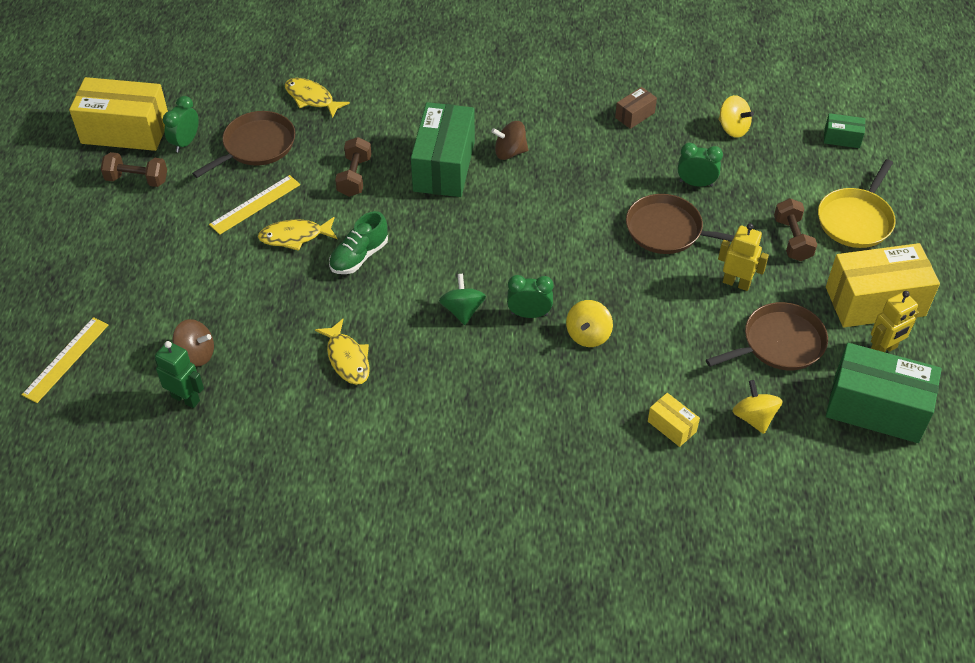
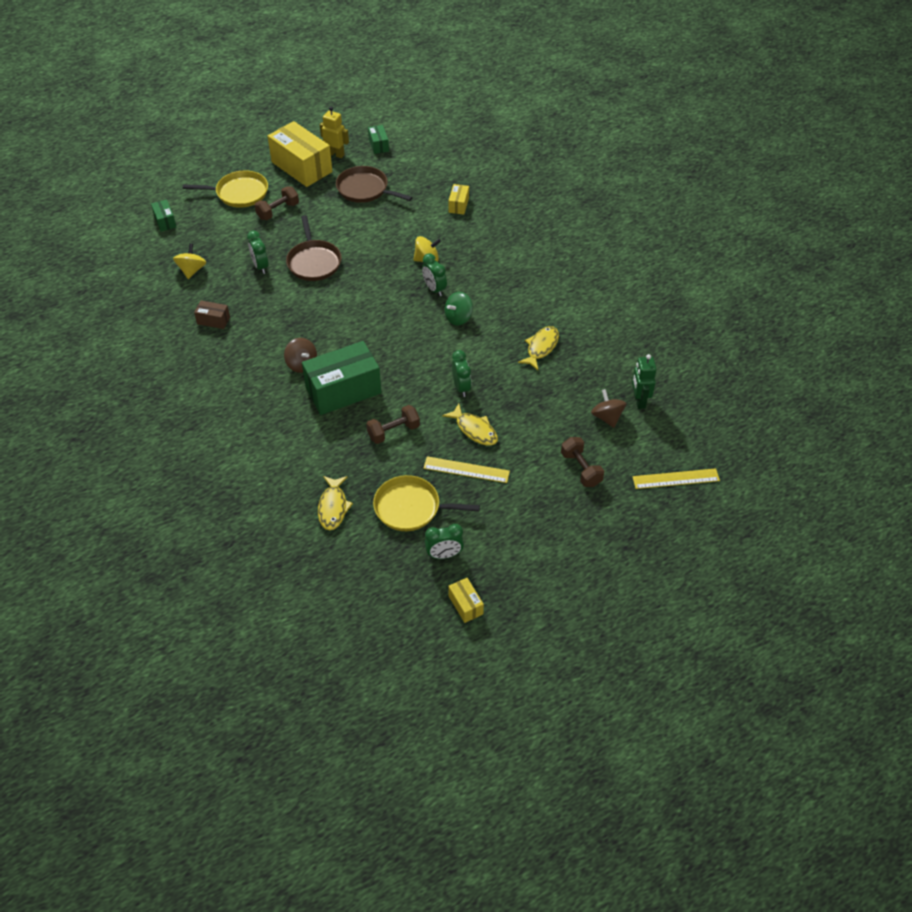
camera: 125 degrees left, 0 degrees up
yellow box [69,77,168,151] -> yellow box [448,578,484,623], size x0.46
brown dumbbell [101,152,167,187] -> brown dumbbell moved to [561,437,604,487]
brown pan [192,111,295,178] -> yellow pan [373,475,480,531]
green shoe [329,211,388,274] -> green clock [452,350,471,397]
yellow robot [718,223,769,291] -> none
yellow spinning top [732,380,783,434] -> none
green box [826,343,942,443] -> green box [368,125,389,154], size x0.46

